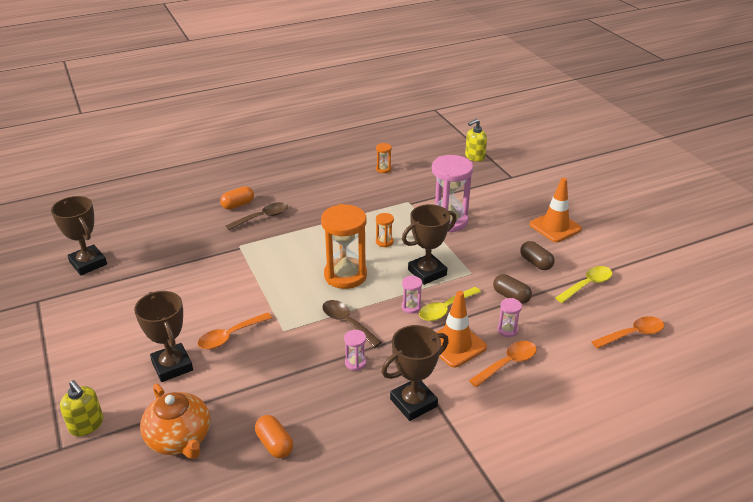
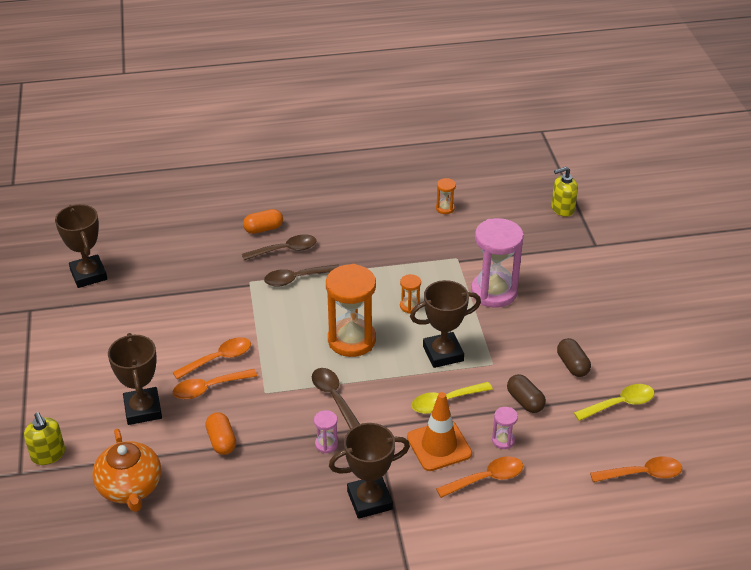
camera: 15 degrees right, 5 degrees up
orange capsule [255,415,293,458] -> orange capsule moved to [205,412,236,455]
pink hourglass [401,275,422,314] -> none
orange traffic cone [530,178,582,242] -> none
none -> orange spoon [172,337,251,379]
none -> brown spoon [264,265,339,287]

